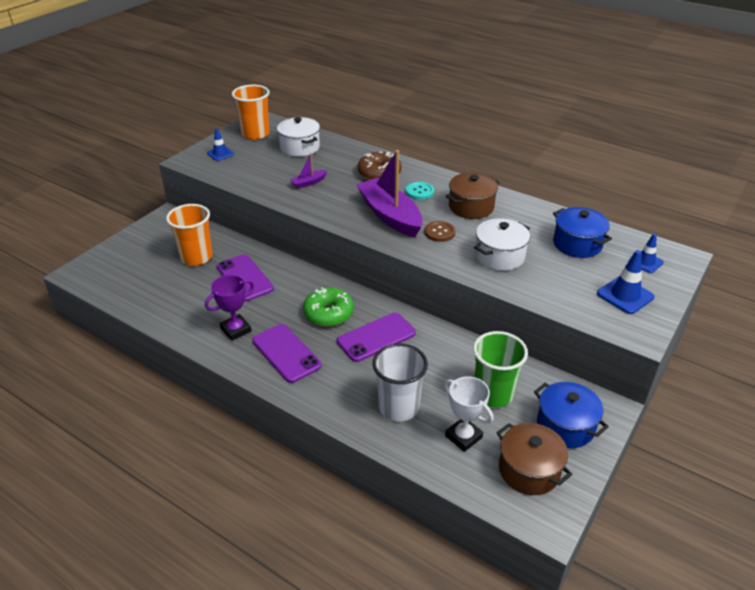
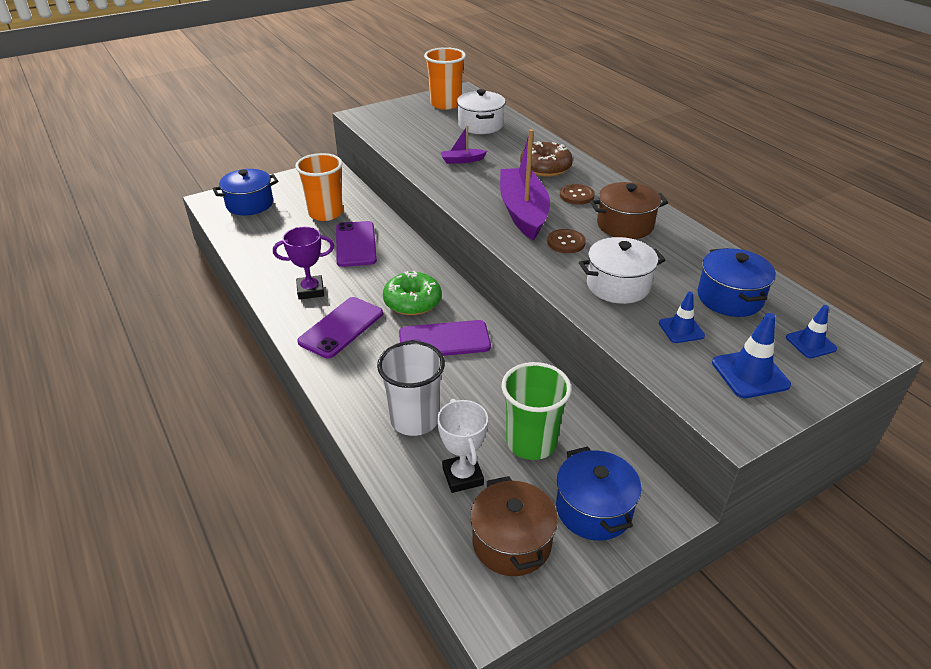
camera: 25 degrees right, 0 degrees up
blue traffic cone [207,128,234,161] -> blue traffic cone moved to [659,291,705,343]
purple phone [252,324,322,383] -> purple phone turned 45 degrees clockwise [297,297,383,358]
turquoise button [406,182,434,200] -> brown button [560,184,595,205]
none -> blue pot [213,169,278,215]

